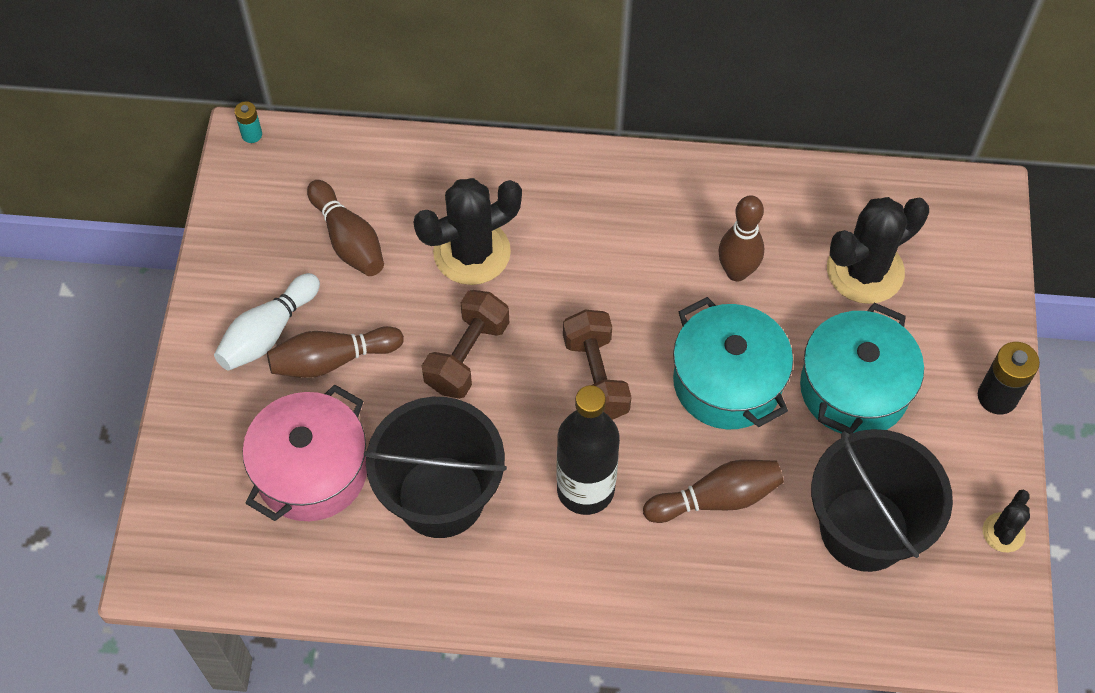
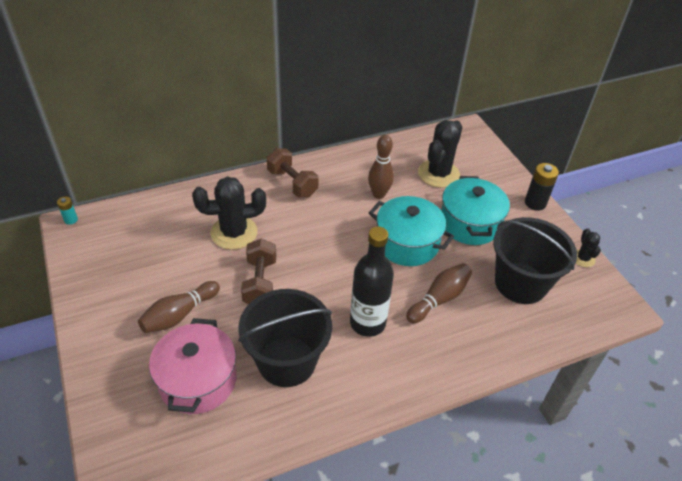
camera: 30 degrees left, 15 degrees down
white bowling pin [214,273,320,371] -> none
brown bowling pin [307,180,384,276] -> none
black cactus [413,178,522,285] -> black cactus turned 45 degrees clockwise [192,177,266,250]
brown dumbbell [563,310,631,420] -> brown dumbbell moved to [267,148,318,197]

